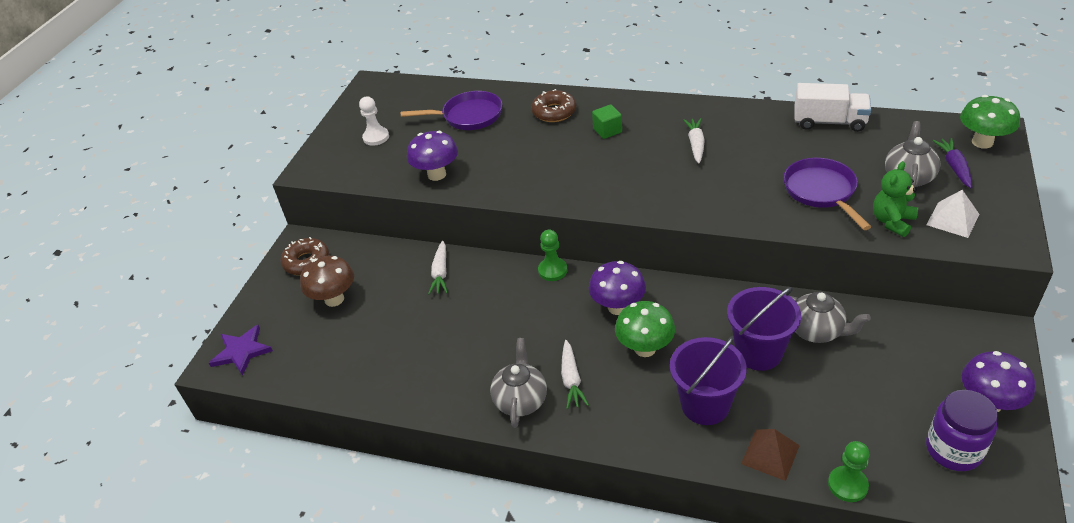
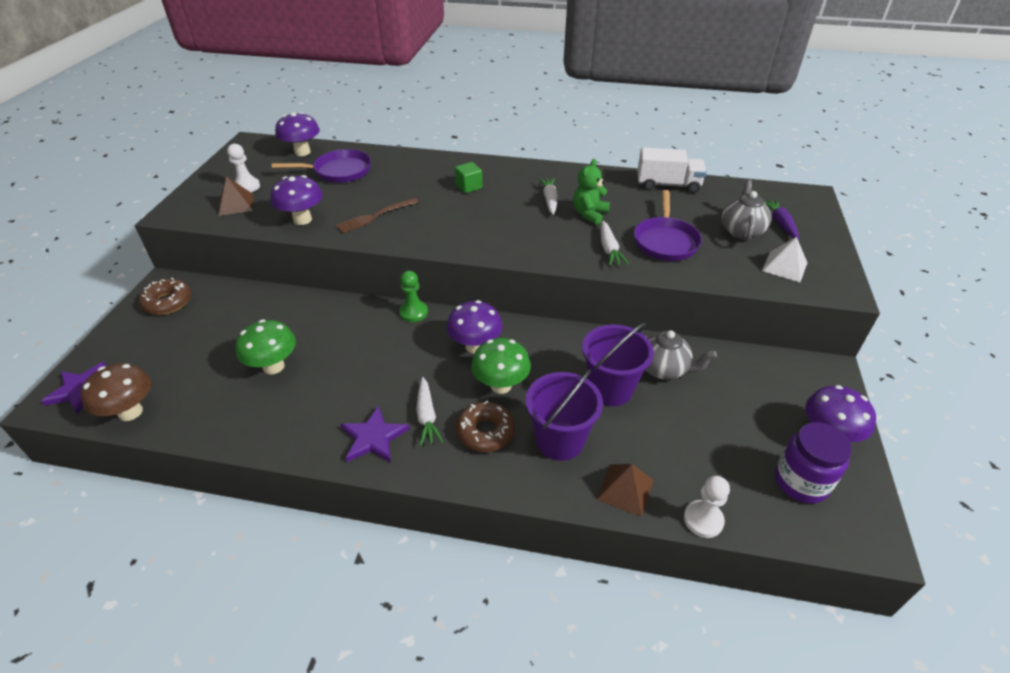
camera: 10 degrees left, 0 degrees up
brown mushroom [300,256,354,307] -> brown mushroom moved to [81,363,151,421]
white carrot [428,241,448,295] -> white carrot moved to [601,221,629,266]
grey teapot [491,338,547,428] -> purple star [340,405,410,462]
brown donut [531,89,576,122] -> brown donut moved to [456,401,515,452]
purple pan [783,158,871,230] -> purple pan turned 150 degrees counterclockwise [634,190,702,261]
green pawn [828,441,870,502] -> white pawn [684,476,730,538]
green teddy bear [873,161,918,237] -> green teddy bear moved to [573,159,610,225]
green mushroom [960,95,1020,149] -> green mushroom moved to [236,319,296,374]
none -> brown pyramid [219,176,253,216]
none -> purple mushroom [275,112,320,156]
none -> brown fork [335,198,419,233]

